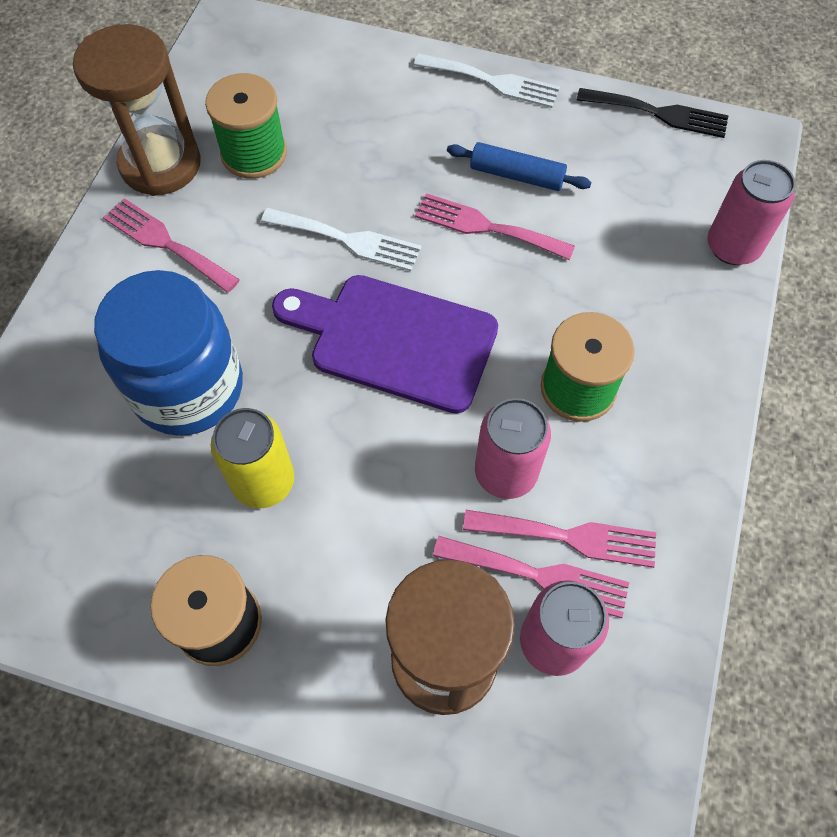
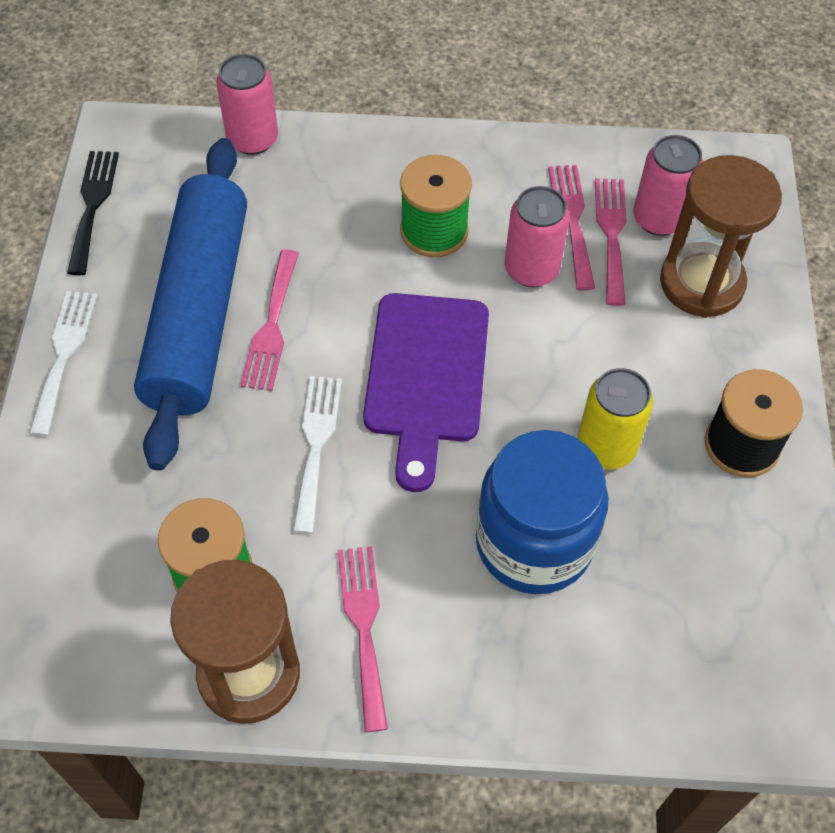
camera: 105 degrees left, 5 degrees down
pink fork [103,198,240,293] -> pink fork turned 150 degrees clockwise [337,546,388,732]
blue rolling pin [447,142,592,191] -> blue rolling pin [134,138,247,471], size x2.50

